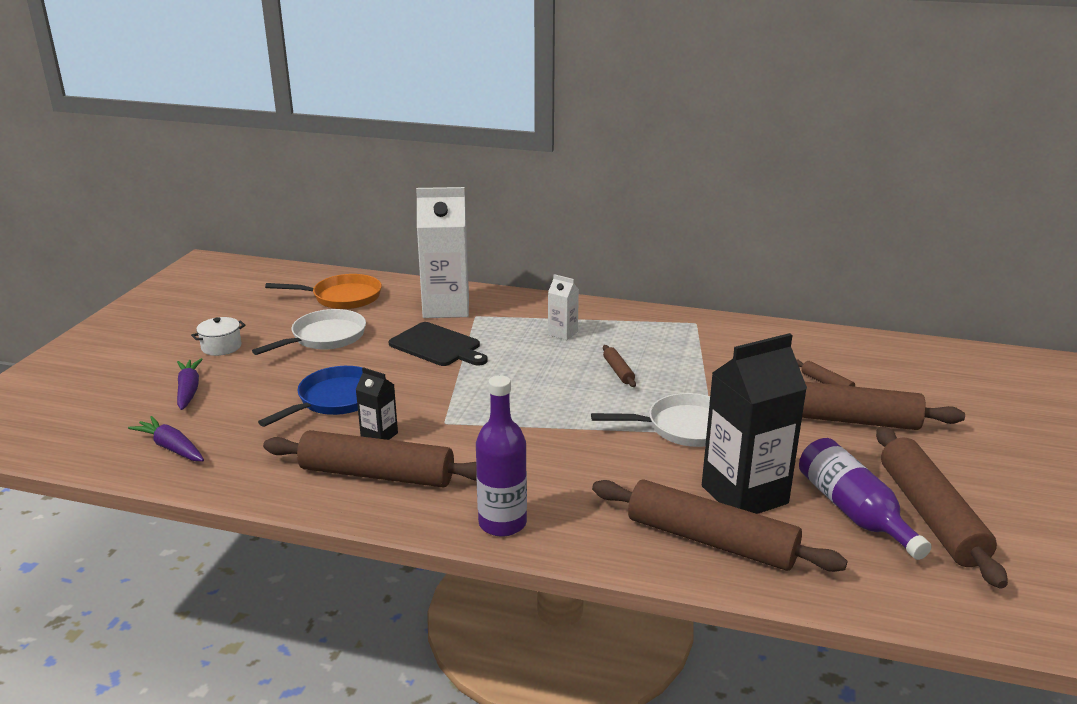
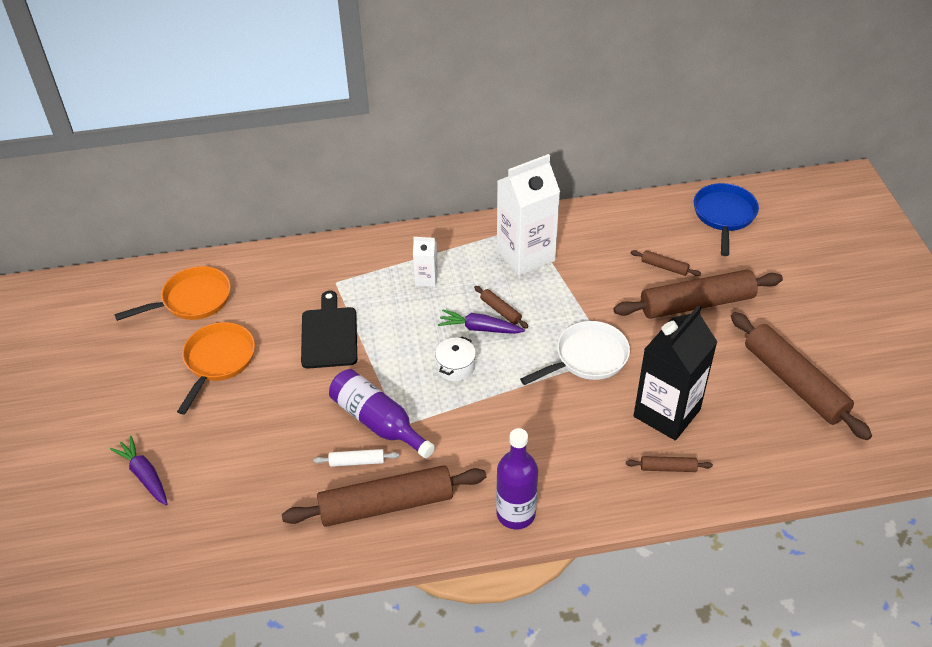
camera: 25 degrees left, 20 degrees up
purple carrot [128,416,204,461] -> purple carrot moved to [438,309,525,334]
white pot [191,317,246,356] -> white pot moved to [435,336,476,382]
white pan [252,309,366,355] -> orange pan [177,322,255,415]
blue pan [258,366,363,427] -> blue pan moved to [694,183,759,256]
black carton [356,367,398,440] -> white rolling pin [314,449,399,467]
black cutting board [389,322,488,366] -> black cutting board turned 105 degrees counterclockwise [301,291,357,369]
white carton [416,187,469,318] -> white carton moved to [497,154,560,276]
brown rolling pin [592,479,847,572] -> brown rolling pin [626,456,713,472], size x0.43
purple bottle [799,438,932,560] -> purple bottle moved to [329,369,435,458]

